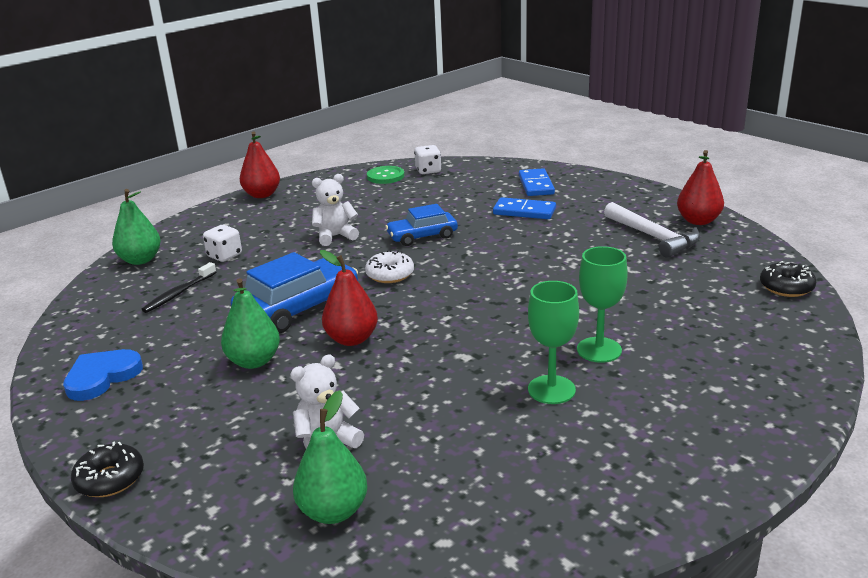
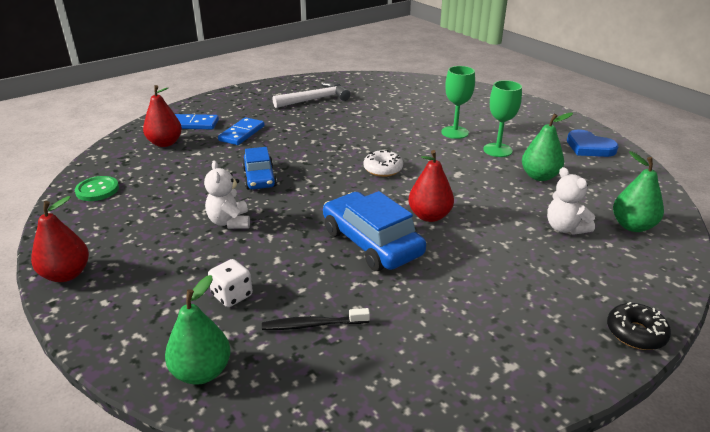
camera: 85 degrees left, 5 degrees up
blue heart [63,349,143,401] -> blue heart moved to [567,129,619,157]
black toothbrush [141,262,216,313] -> black toothbrush turned 135 degrees clockwise [262,308,370,330]
green pear [221,278,280,369] -> green pear moved to [522,112,573,181]
white donut [365,250,414,283] -> white donut moved to [363,150,403,177]
white dice [414,145,442,174] -> none
red pear [677,150,724,225] -> red pear moved to [143,85,182,147]
black donut [760,261,816,297] -> none

